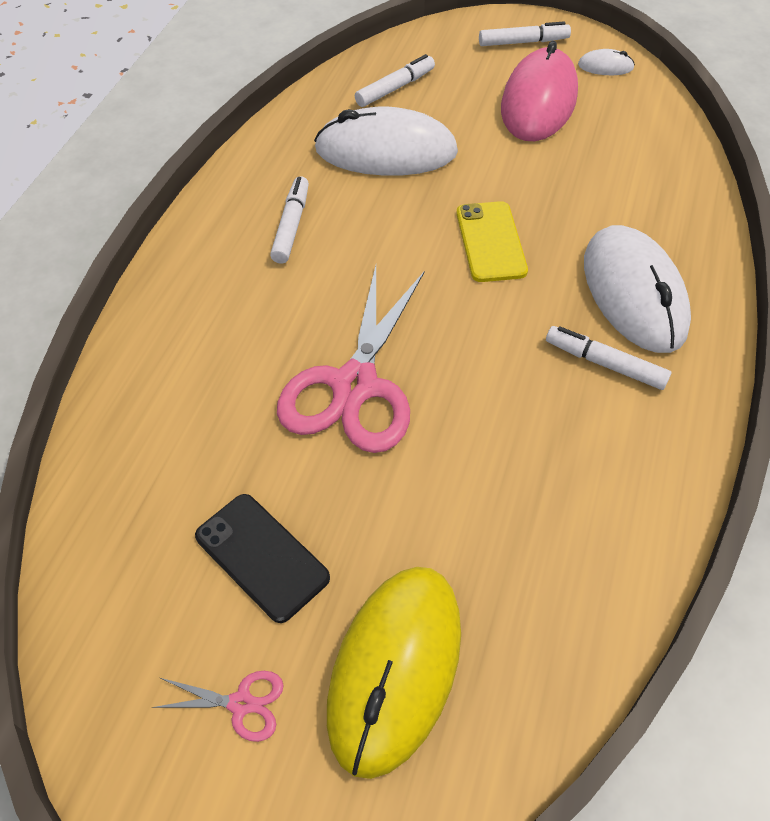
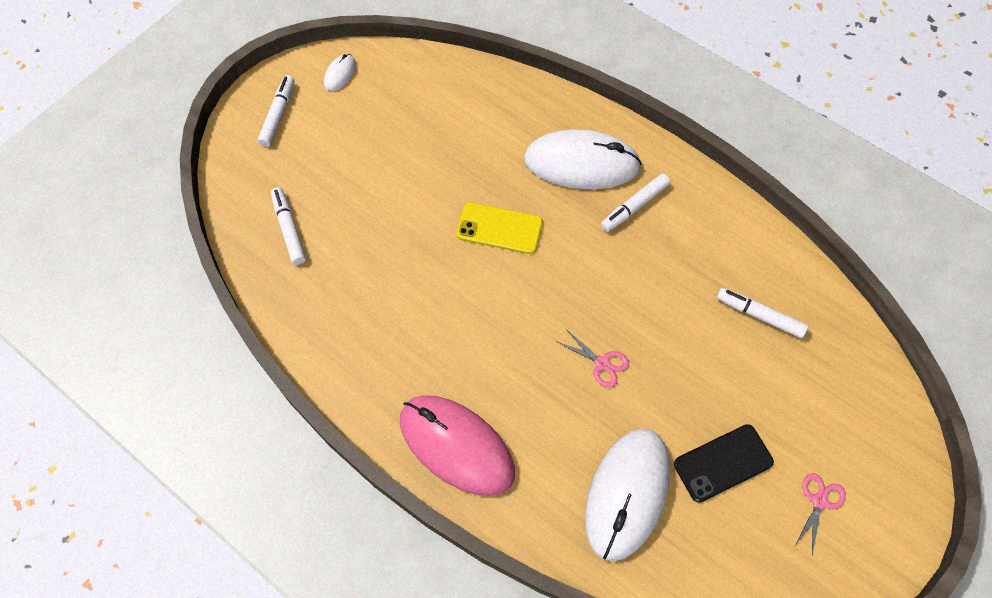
camera: 70 degrees left, 10 degrees up
white marker [270,176,309,264] -> white marker moved to [717,288,808,338]
pink scissors [277,266,425,453] -> pink scissors [557,329,629,388], size x0.42
white mouse [314,107,458,176] -> white mouse moved to [585,429,670,562]
yellow mouse [327,567,461,779] -> none
pink mouse [501,41,578,141] -> pink mouse moved to [400,395,515,496]

